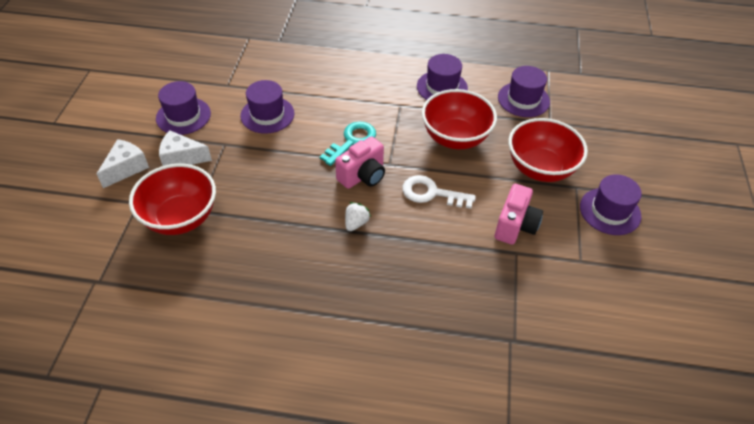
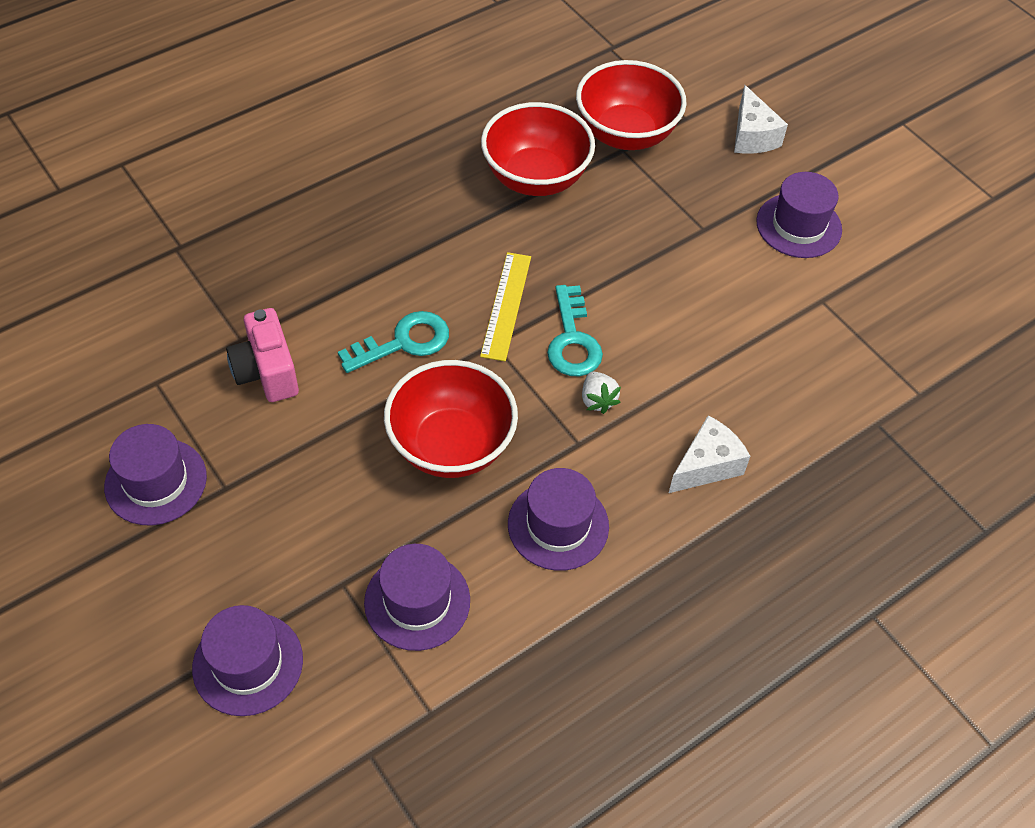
camera: 135 degrees right, 5 degrees up
white cheese [159,130,212,166] -> white cheese moved to [669,415,750,493]
purple hat [240,80,294,134] -> purple hat moved to [192,605,303,716]
pink camera [335,136,385,189] -> yellow ruler [480,252,531,361]
white strawberry [345,202,371,231] -> white strawberry moved to [582,372,621,414]
white key [402,175,476,209] -> turquoise key [338,311,449,373]
red bowl [508,118,588,182] -> red bowl moved to [481,102,595,196]

